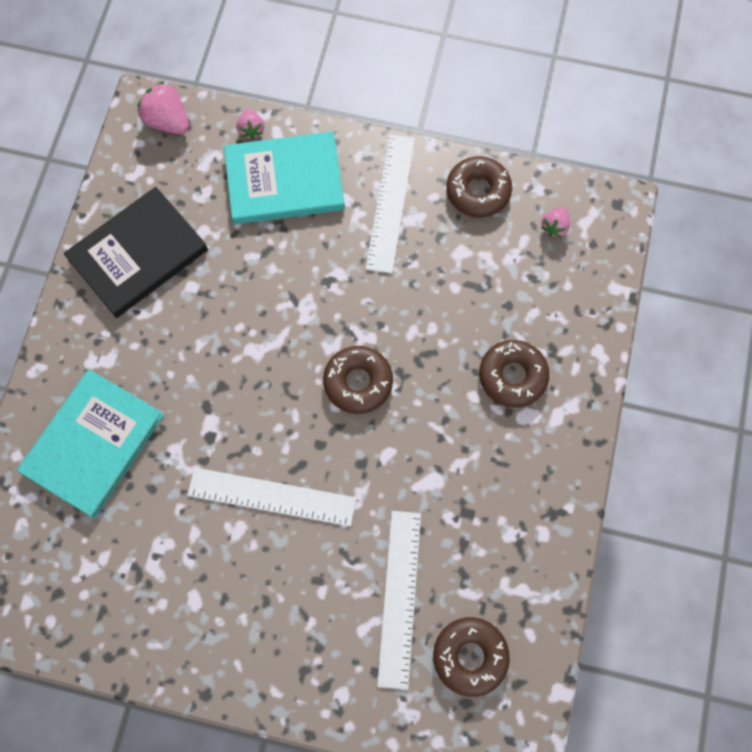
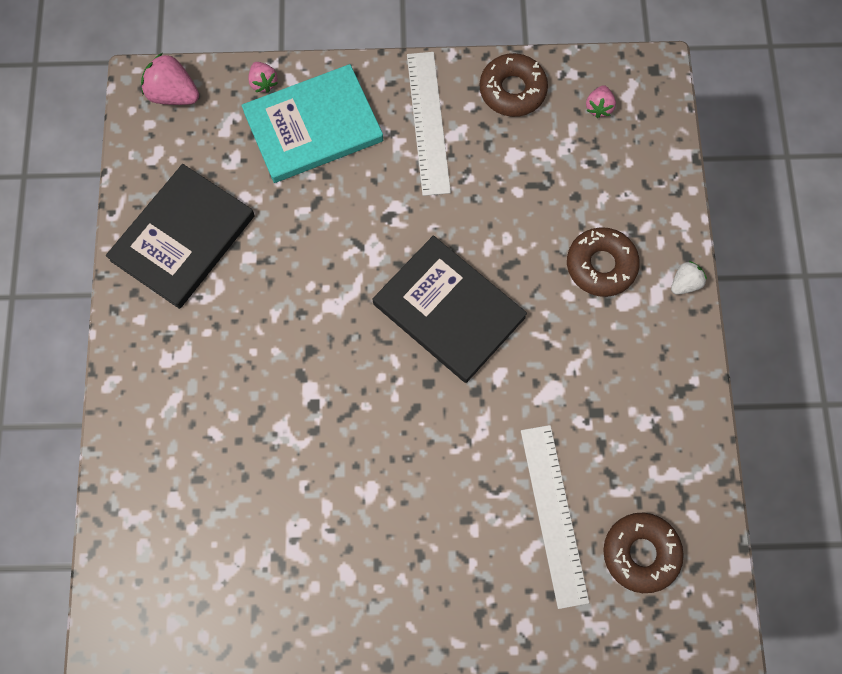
camera: 15 degrees left, 0 degrees up
turquoise book [17,369,164,518] -> none
white ruler [187,468,356,526] -> none
brown donut [323,346,393,414] -> black book [373,235,527,383]
none -> white strawberry [671,261,707,295]

